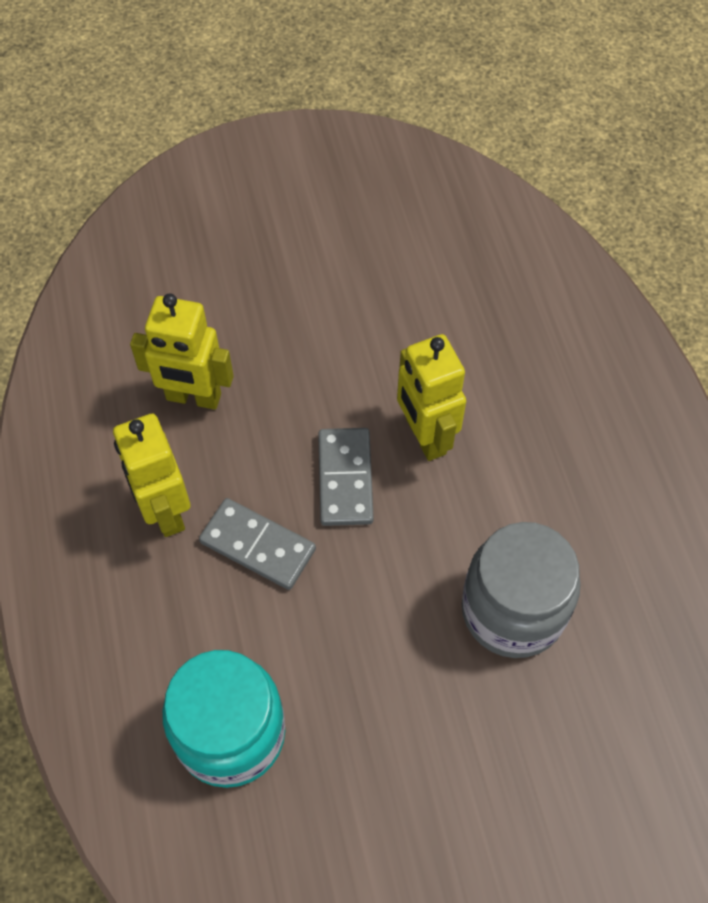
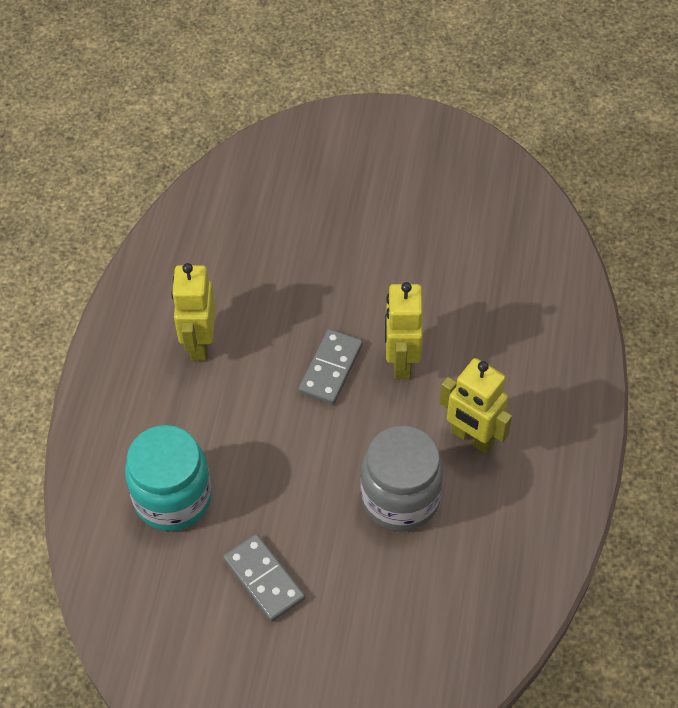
camera: 25 degrees right, 5 degrees down
yellow robot [130,293,234,410] -> yellow robot moved to [440,358,512,454]
grey domino [199,498,316,590] -> grey domino moved to [223,534,305,622]

